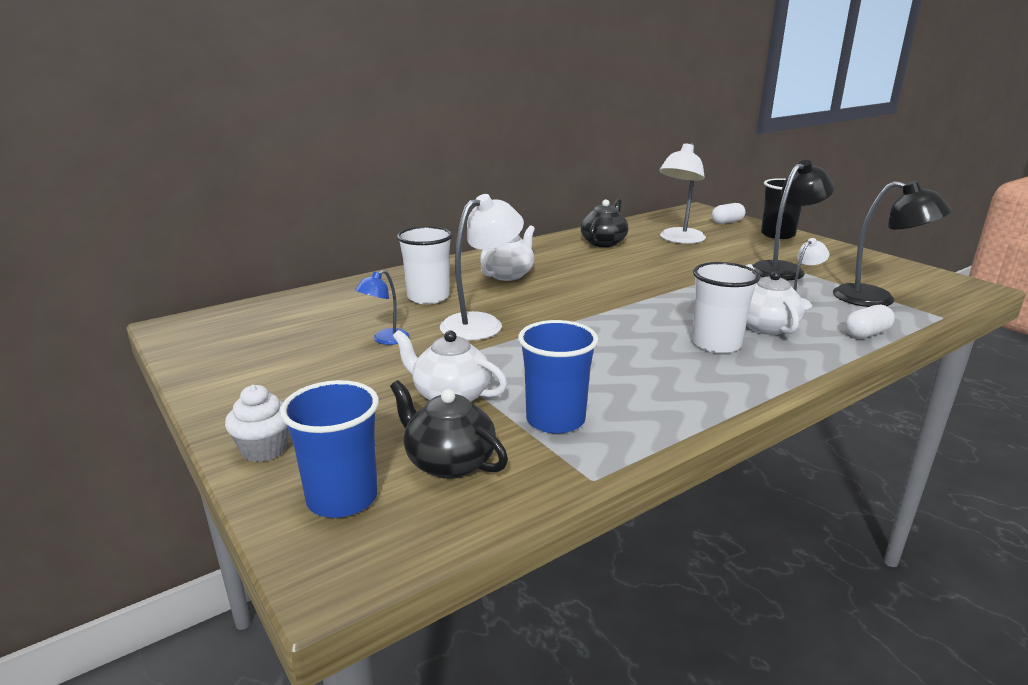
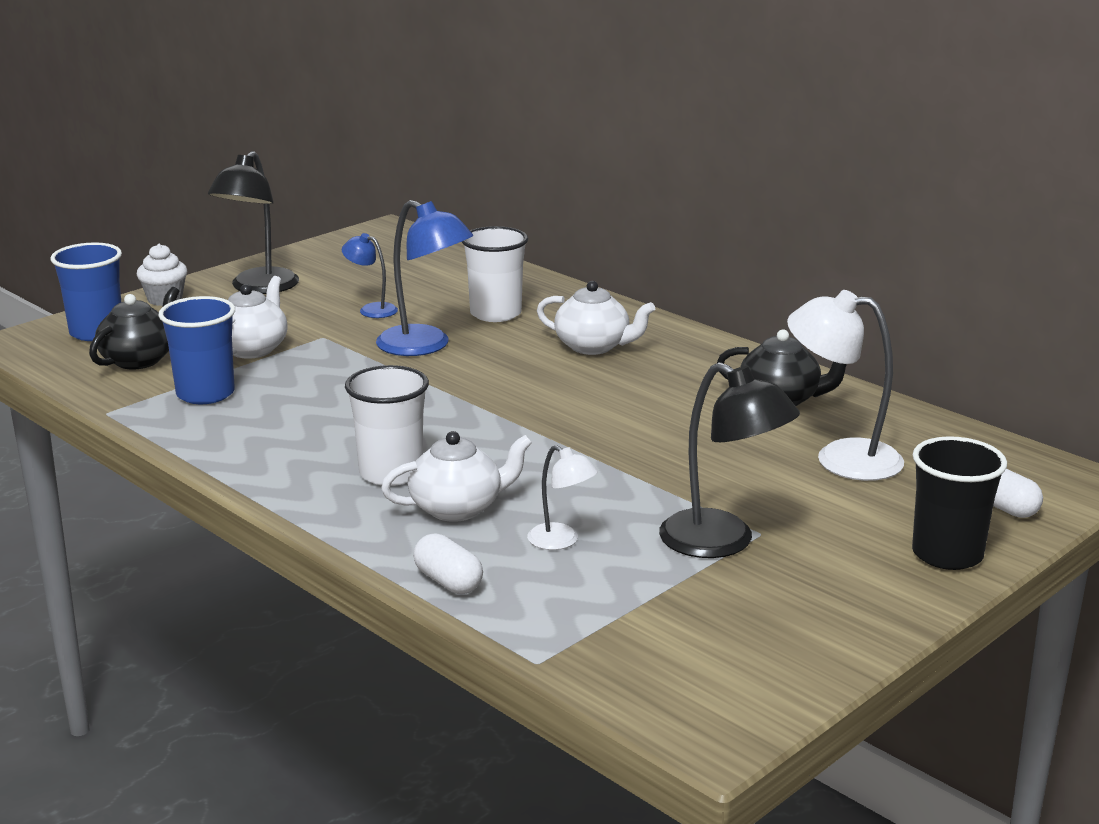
camera: 80 degrees right, 0 degrees up
white lamp [440,194,524,340] -> blue lamp [376,200,473,356]
black lamp [833,181,952,307] -> black lamp moved to [208,151,299,294]

